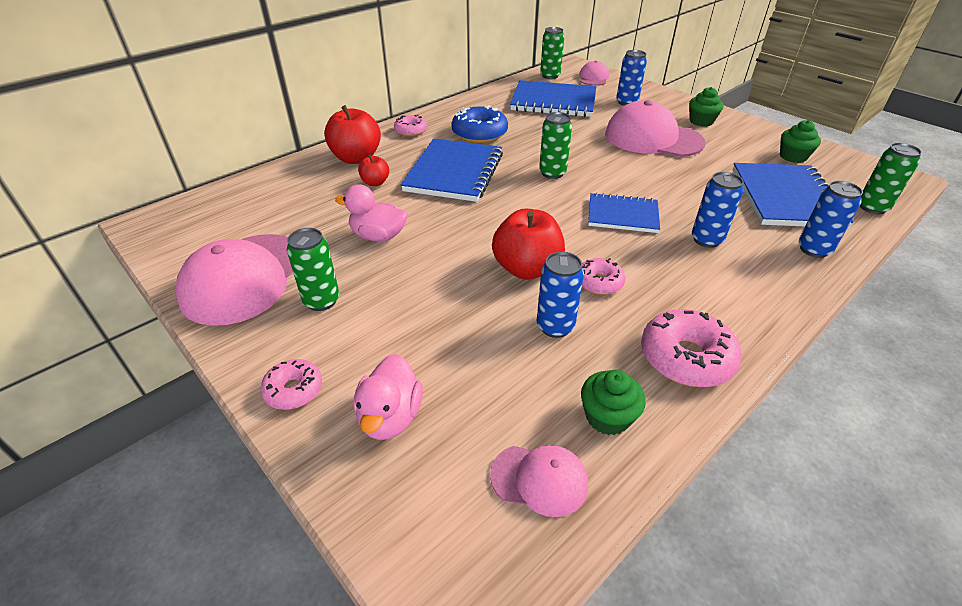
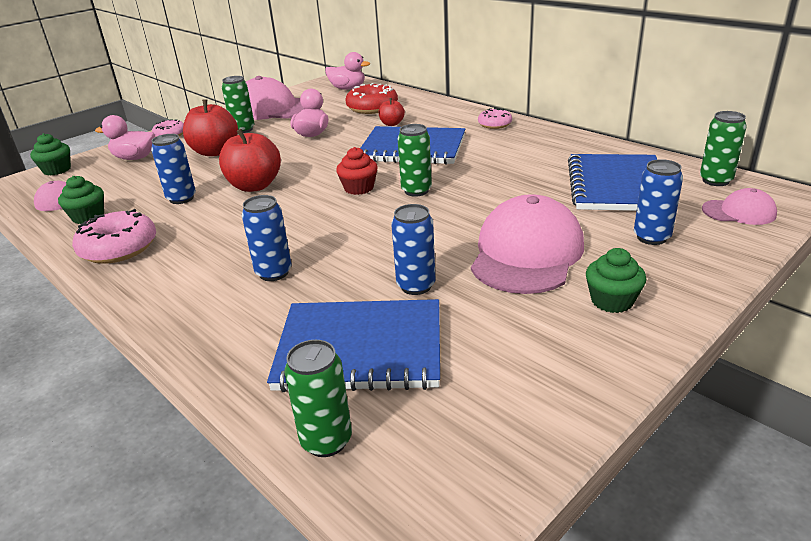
camera: 90 degrees right, 10 degrees down
red apple [324,105,381,164] -> red apple moved to [183,100,238,156]
blue donut [451,105,508,143] -> none
pink donut [582,258,625,295] -> none
blue notebook [588,192,660,233] -> none
green cupcake [780,120,821,163] -> green cupcake moved to [30,133,71,175]
blue can [799,181,863,258] -> blue can moved to [391,204,436,295]
none -> pink duck [325,52,370,90]
none -> red cupcake [336,147,378,195]
none -> red donut [345,83,398,114]

